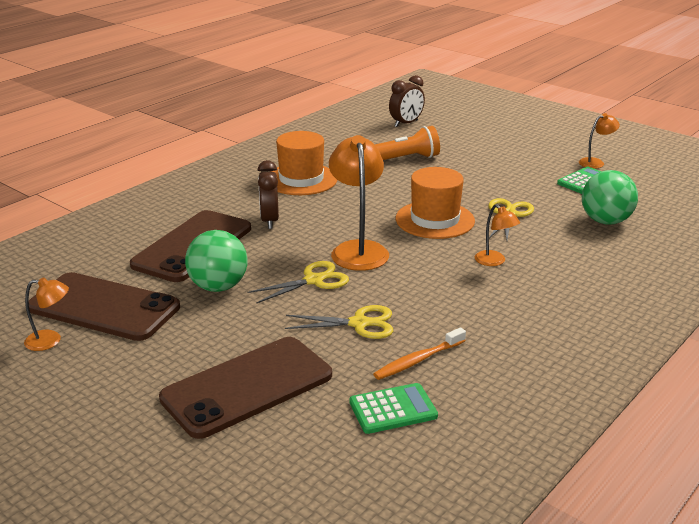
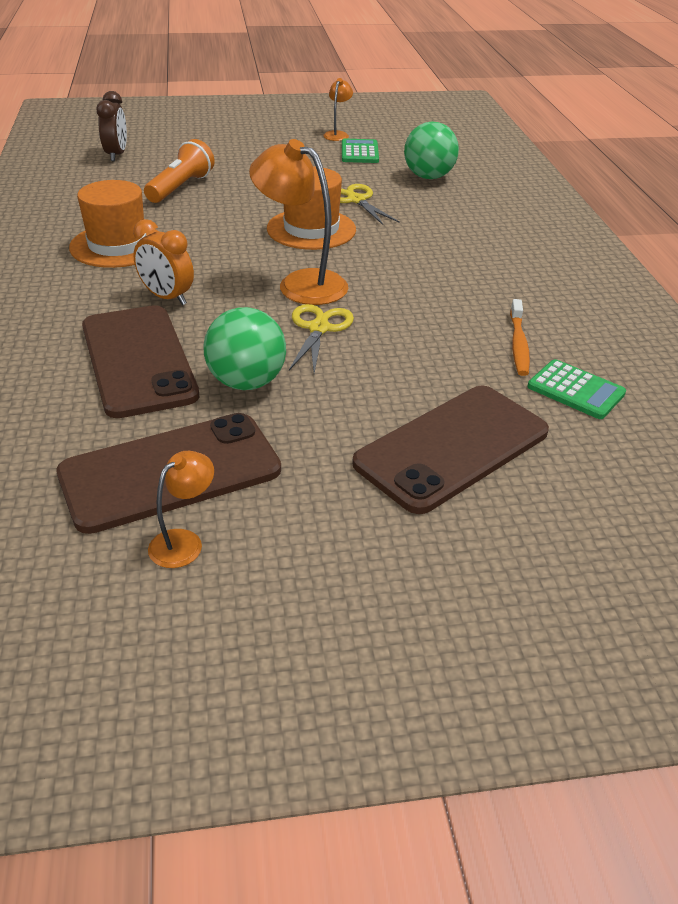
camera: 50 degrees left, 10 degrees up
brown phone [159,337,332,439] -> brown phone turned 45 degrees clockwise [352,386,549,514]
brown clock [258,160,279,229] -> orange clock [133,219,194,305]
yellow scissors [285,305,393,339] -> none
green calculator [349,383,438,434] -> green calculator turned 105 degrees clockwise [527,359,626,419]
orange lamp [475,204,520,266] -> none

